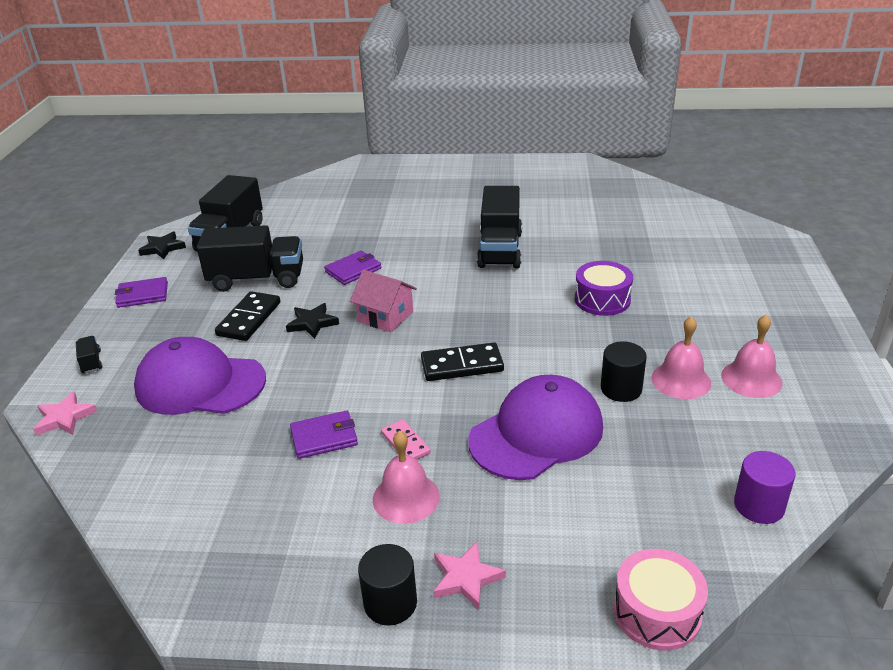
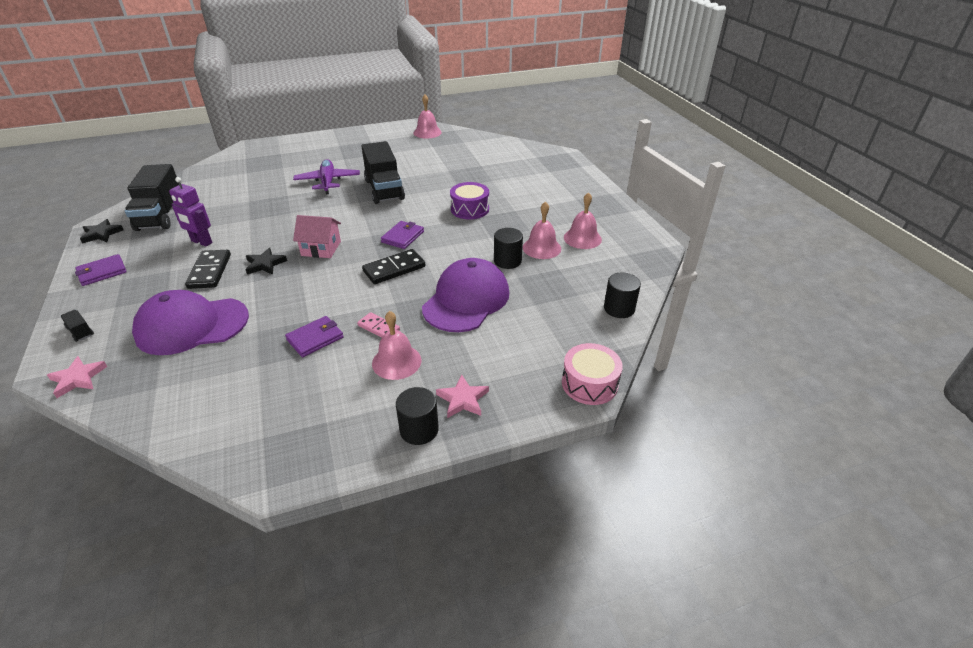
camera: 25 degrees left, 5 degrees up
black truck [197,225,303,292] -> purple robot [169,177,212,247]
purple wallet [324,251,381,285] -> purple wallet moved to [381,221,424,249]
purple cylinder [734,451,796,524] -> black cylinder [604,272,641,318]
none -> purple plane [293,159,360,194]
none -> pink bell [413,95,442,139]

